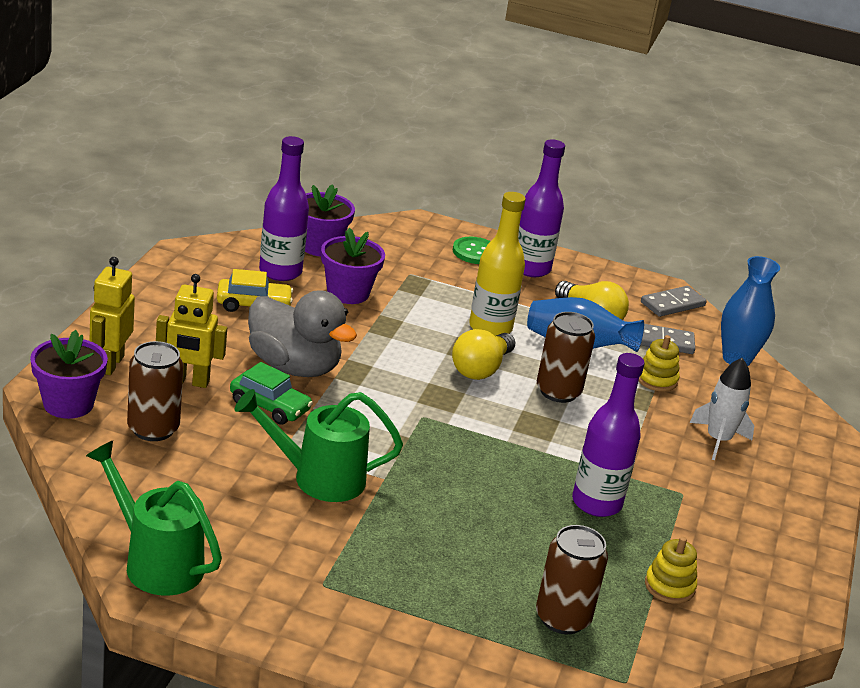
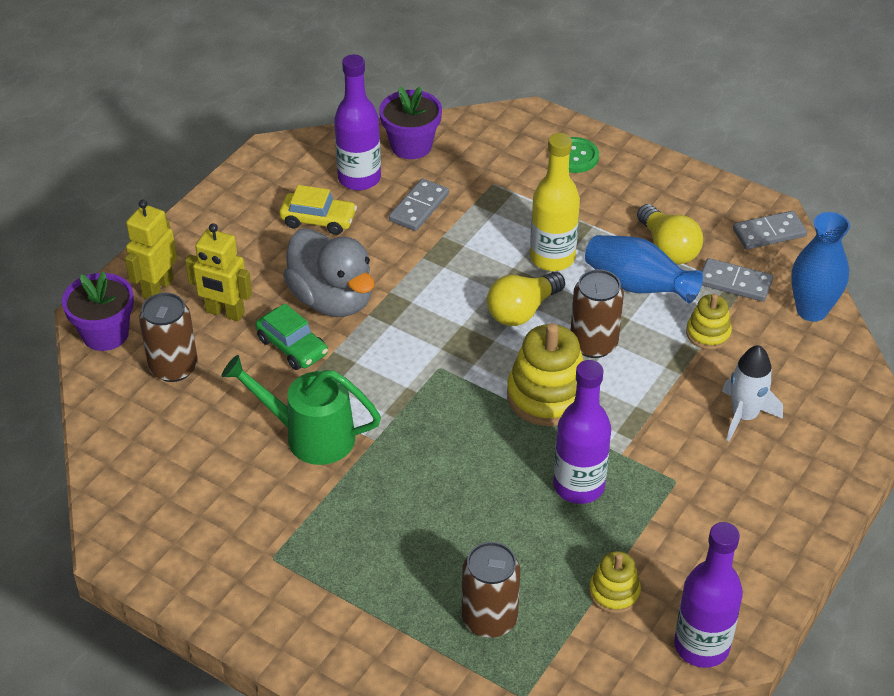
camera: 20 degrees right, 15 degrees up
green watering can [86,441,222,596] -> none
purple flower pot [321,228,385,304] -> grey domino [389,178,449,231]
purple bottle [518,139,565,277] -> purple bottle moved to [674,522,743,668]
none -> yellow stacking toy [507,323,583,426]

